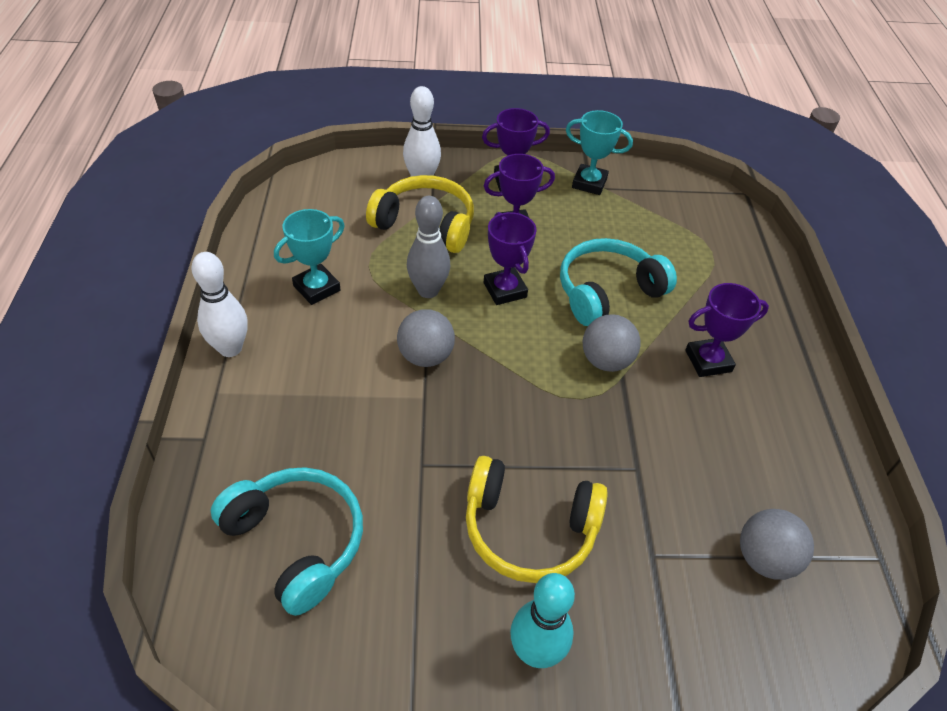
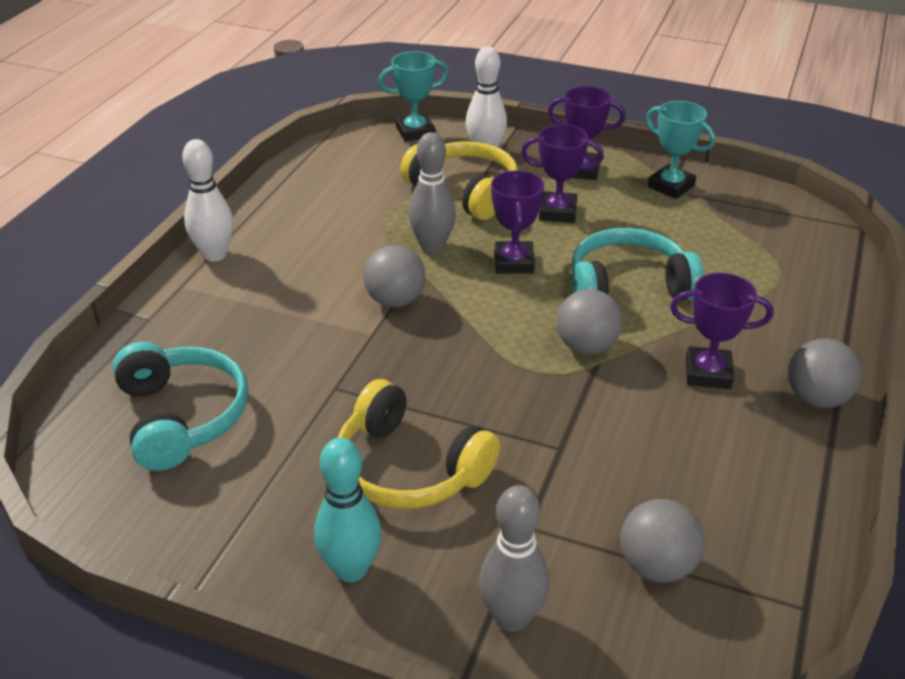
camera: 25 degrees right, 10 degrees down
turquoise trophy [274,209,345,305] -> turquoise trophy moved to [378,51,449,142]
none -> grey bowling pin [479,485,550,632]
none -> grey ball [788,338,862,408]

